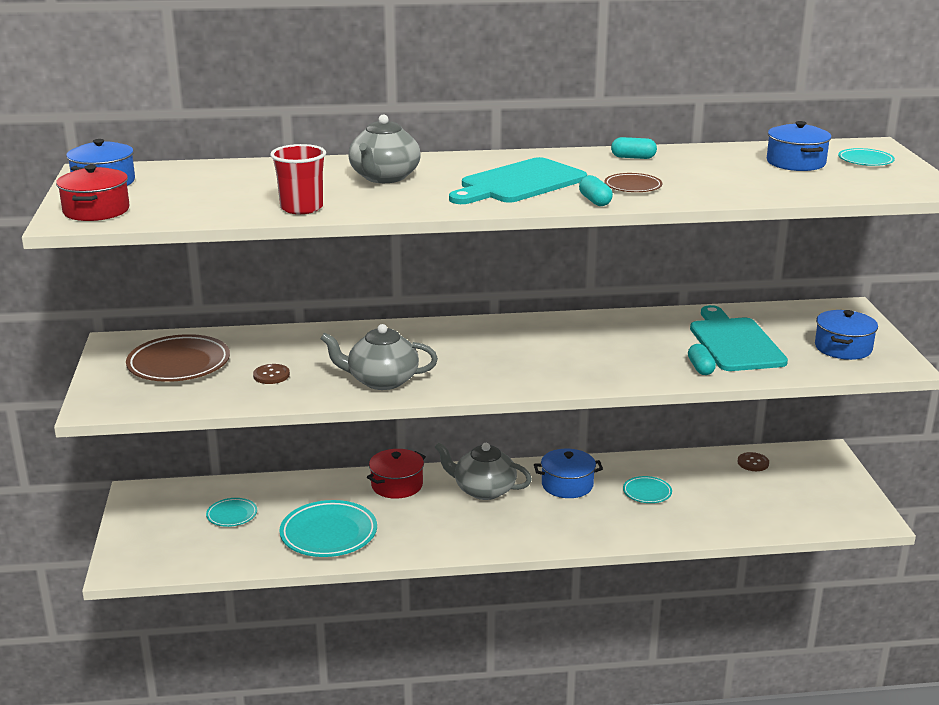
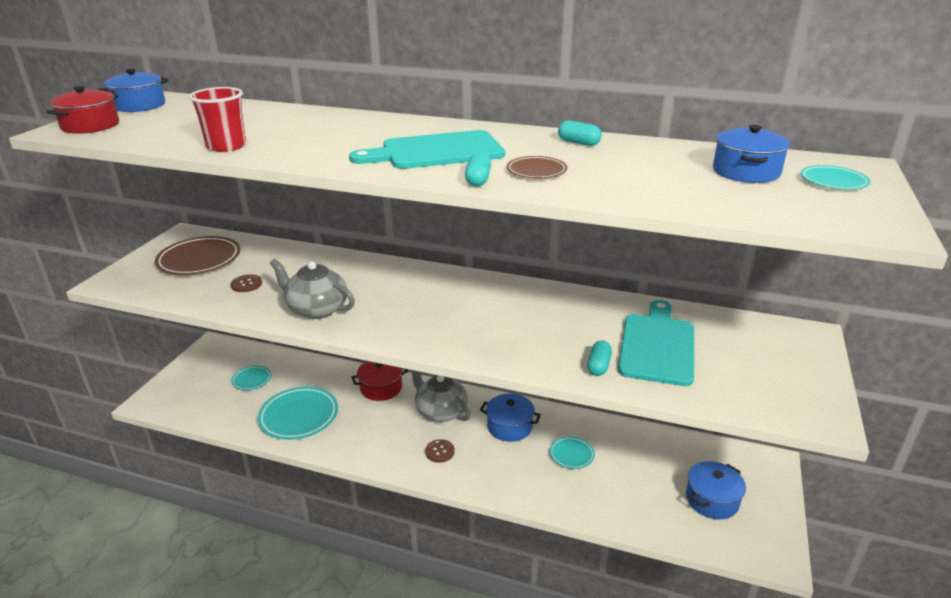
camera: 25 degrees right, 5 degrees up
grey teapot [349,114,421,183] -> none
brown button [738,452,769,471] -> brown button moved to [425,439,455,463]
blue pot [815,310,878,360] -> blue pot moved to [686,461,746,519]

